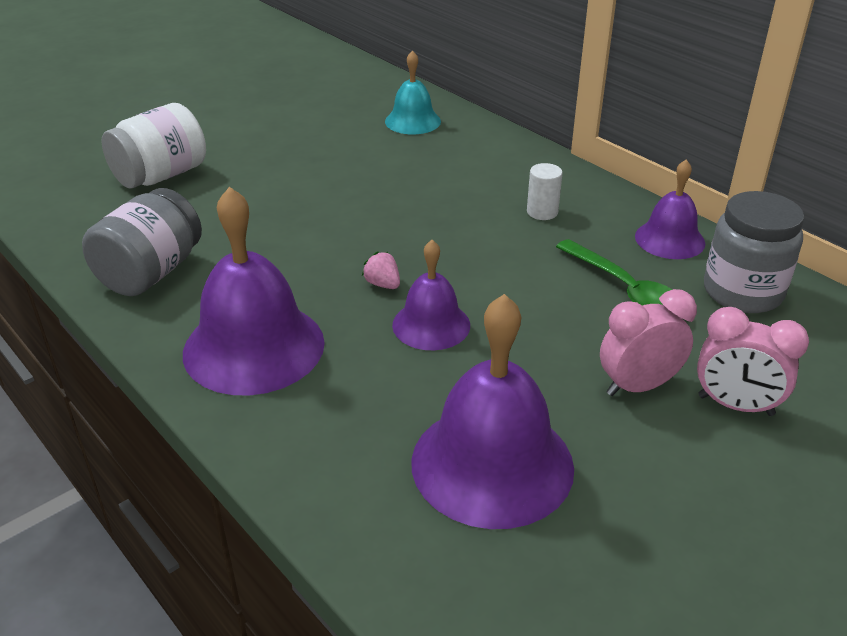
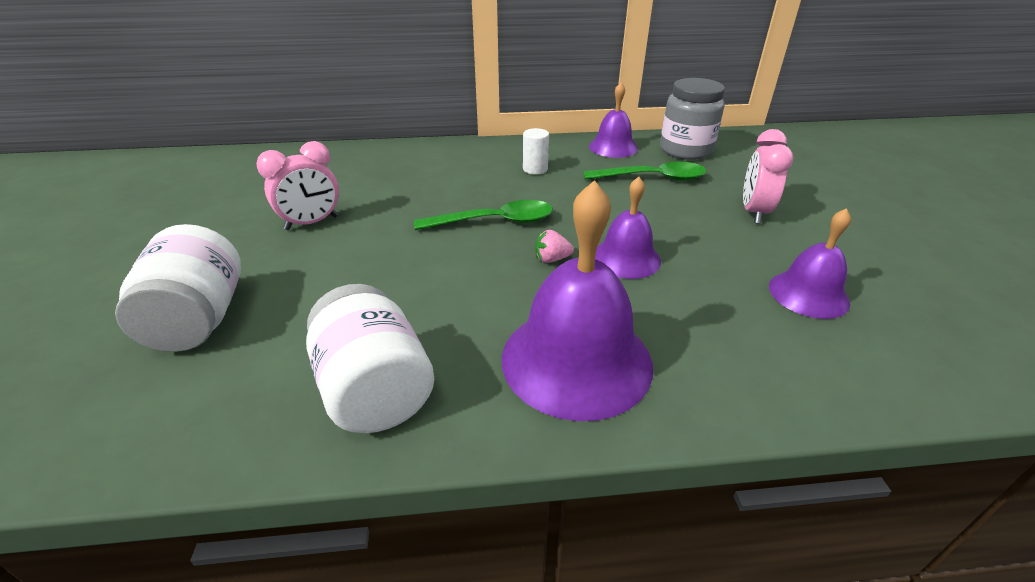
camera: 55 degrees left, 0 degrees up
grey jar [82,188,202,296] -> white jar [306,284,434,433]
turquoise bell [385,50,441,134] -> none
purple bell [411,294,574,529] -> purple bell [769,208,851,319], size x0.57
pink clock [697,307,809,416] -> pink clock moved to [256,141,339,230]
none -> green spoon [414,200,553,230]

